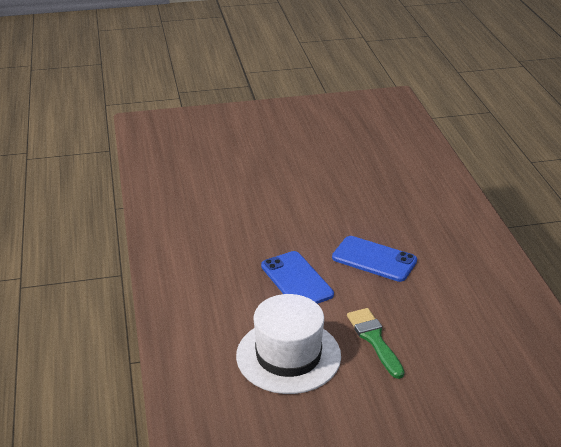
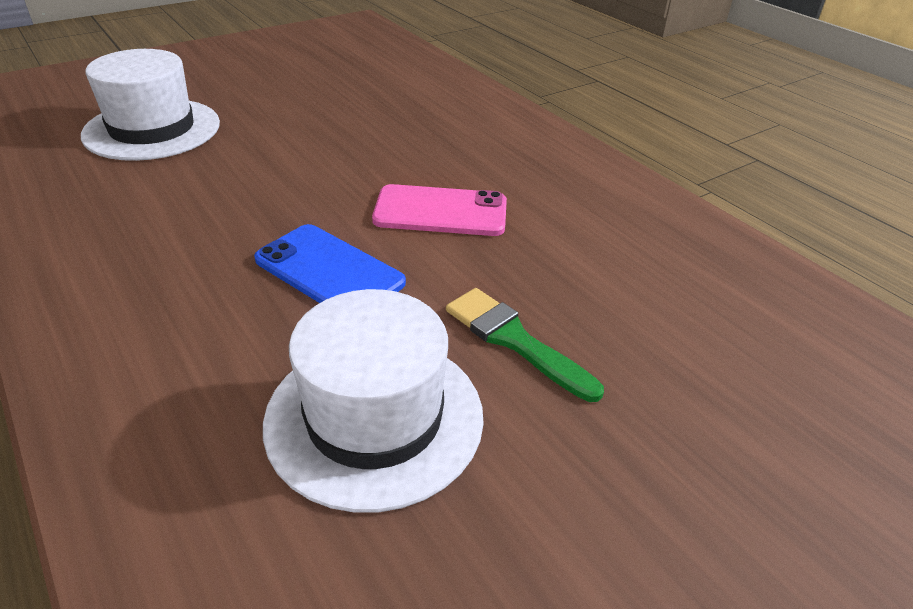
camera: 25 degrees left, 5 degrees up
blue phone [332,236,417,282] -> pink phone [372,184,507,236]
none -> white hat [81,49,220,161]

